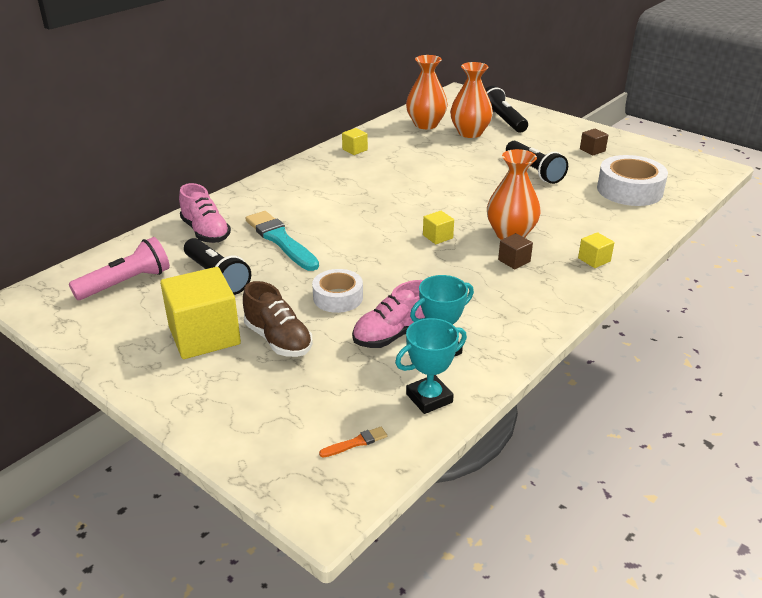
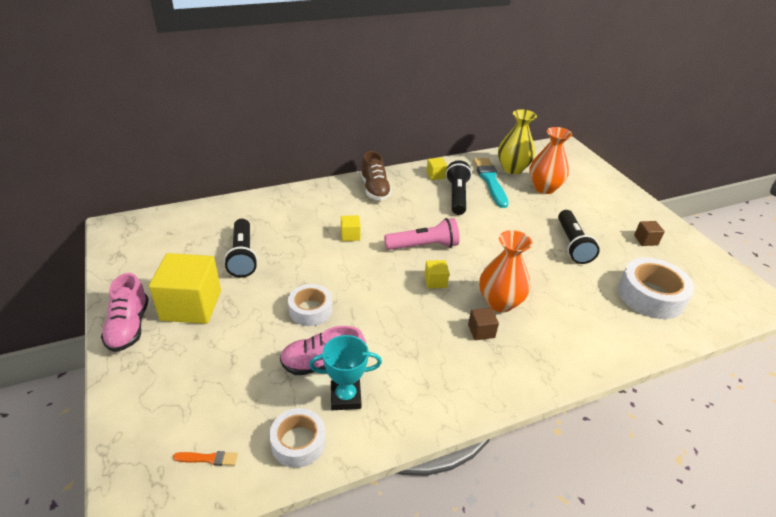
camera: 25 degrees right, 5 degrees up
pink flashlight [69,237,170,300] -> pink flashlight moved to [384,218,459,250]
pink shoe [179,183,231,243] -> pink shoe moved to [101,273,149,352]
brown shoe [243,281,313,357] -> brown shoe moved to [361,151,392,201]
turquoise brush [246,211,319,271] -> turquoise brush moved to [473,158,509,208]
turquoise trophy [395,318,467,414] -> white tape [269,408,326,468]
orange vase [406,55,448,129] -> yellow vase [498,109,537,174]
black flashlight [485,86,528,133] -> black flashlight moved to [446,160,472,215]
yellow cube [578,232,614,268] -> yellow cube moved to [341,215,361,241]

